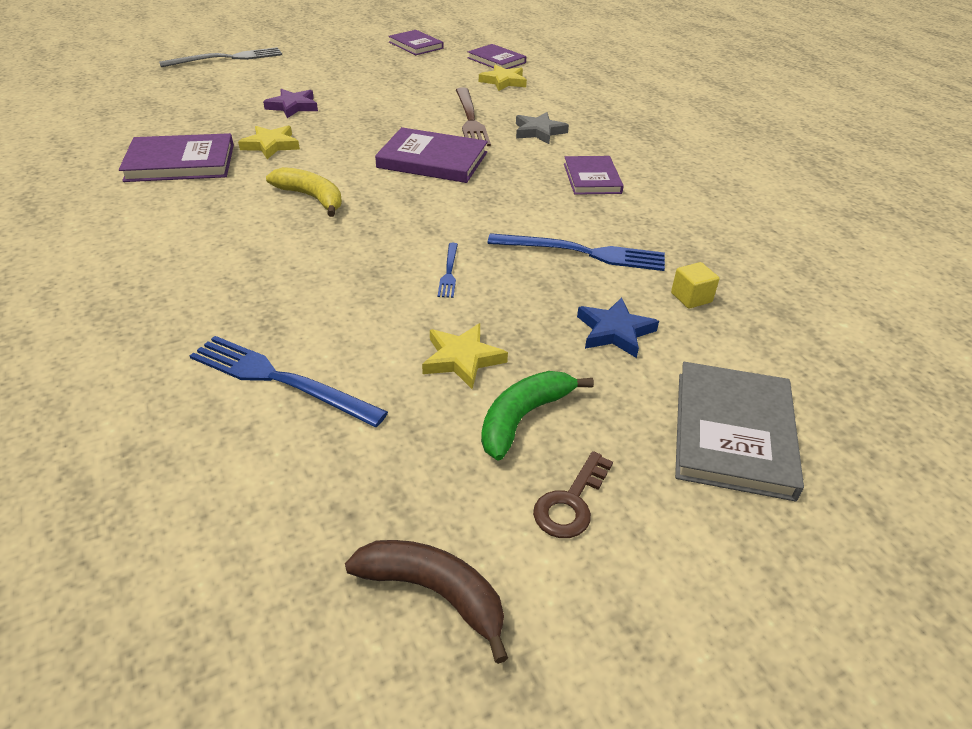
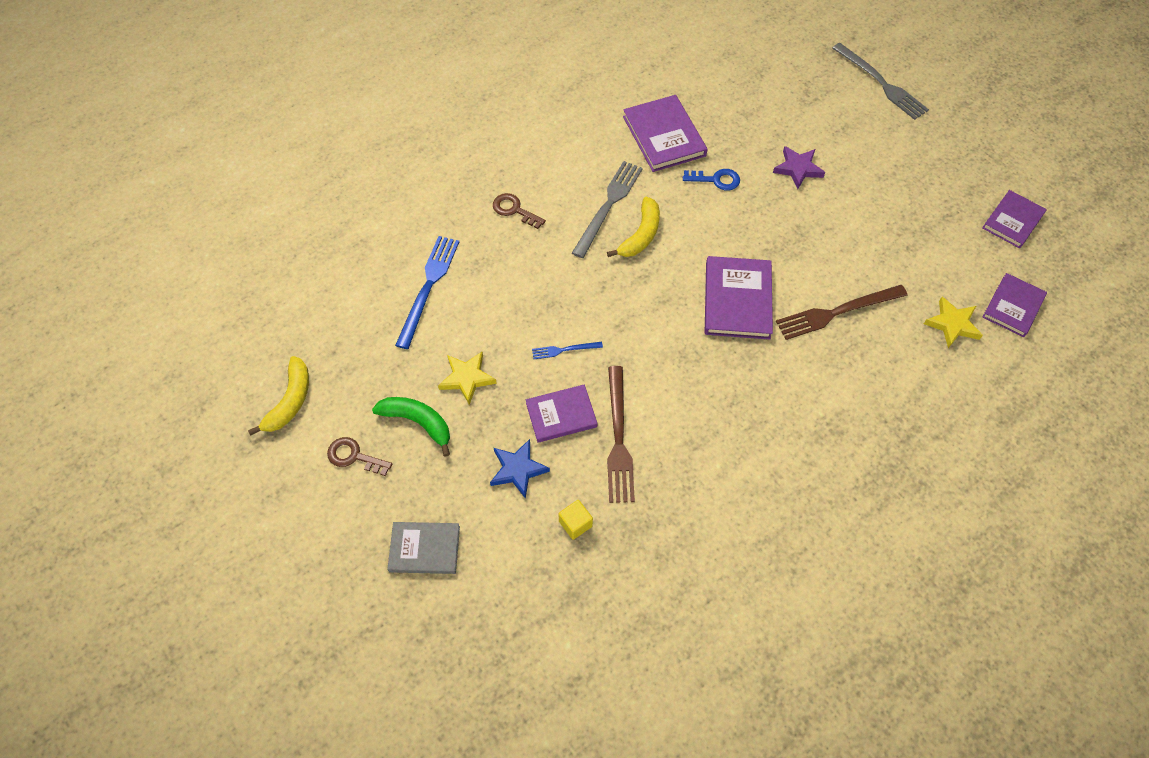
camera: 80 degrees right, 20 degrees up
yellow star [238,125,300,159] -> blue key [683,169,740,191]
brown banana [345,540,508,664] -> yellow banana [248,356,309,435]
blue fork [487,233,665,271] -> brown fork [607,366,635,503]
grey star [516,112,569,144] -> none
purple book [564,156,624,195] -> purple book moved to [526,384,598,443]
grey book [675,362,804,501] -> grey book [387,522,460,574], size x0.66
none -> brown key [493,193,546,229]
none -> grey fork [572,161,643,258]

